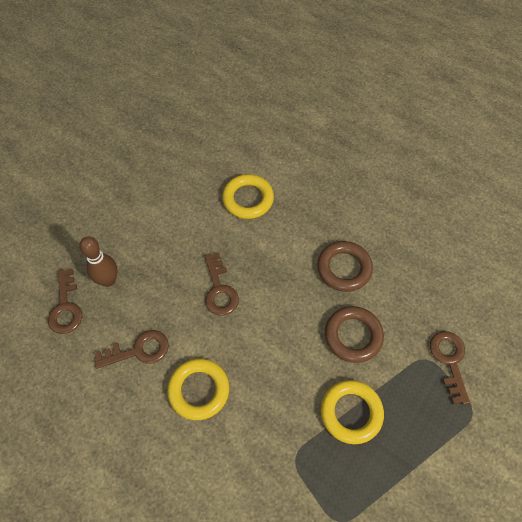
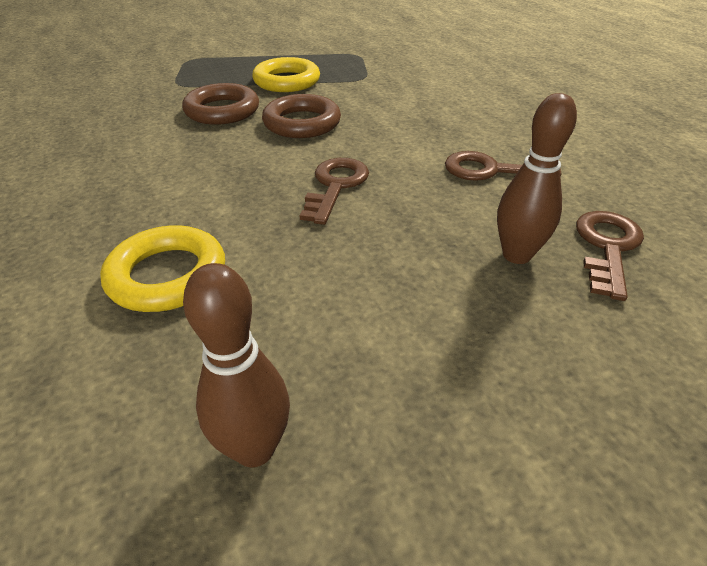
camera: 150 degrees left, 20 degrees down
yellow ring [167,359,229,420] -> none
brown ring [317,241,373,292] -> brown ring moved to [262,94,341,138]
brown key [430,331,470,405] -> none
none -> brown bowling pin [183,263,290,467]

